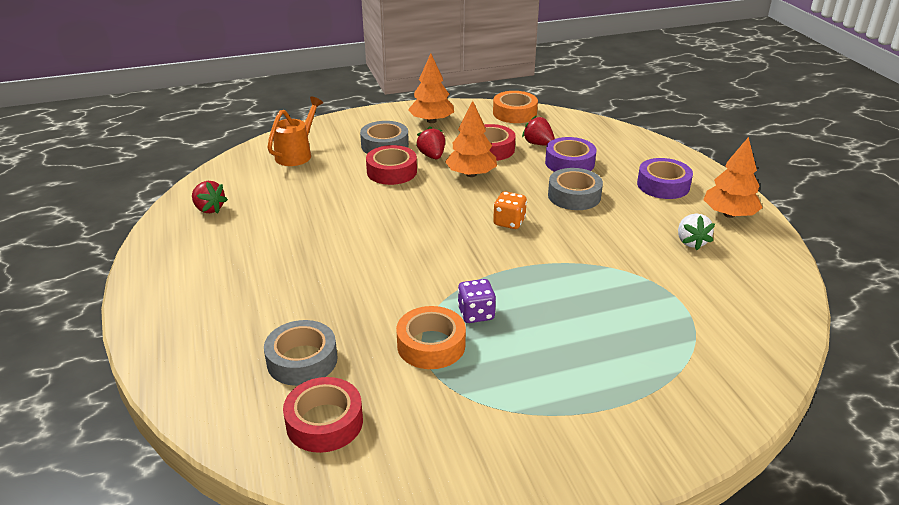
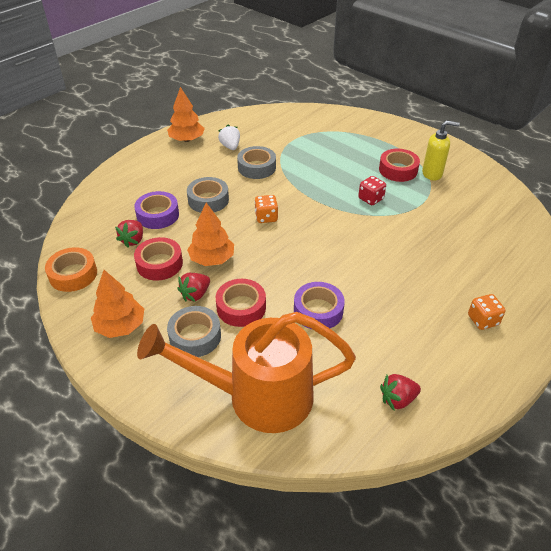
camera: 120 degrees left, 10 degrees up
red strawberry [192,181,228,213] -> red strawberry turned 120 degrees counterclockwise [380,374,421,410]
grey tape [264,320,338,386] -> grey tape moved to [237,146,276,179]
orange watering can [267,97,323,166] -> orange watering can [137,312,356,433], size x1.96
red tape [283,377,363,453] -> red tape moved to [379,149,420,182]
orange tape [396,306,466,369] -> none
purple dice [458,279,496,323] -> red dice [358,176,386,205]
purple tape [637,158,693,199] -> purple tape moved to [294,282,345,329]
white strawberry [678,214,715,250] -> white strawberry turned 75 degrees counterclockwise [218,125,240,150]
none -> yellow soap dispenser [422,120,460,181]
none -> orange dice [468,294,506,330]

